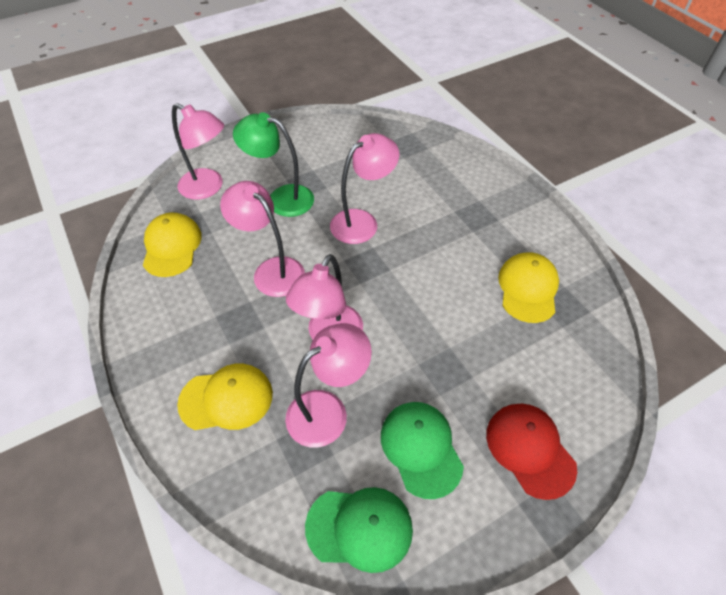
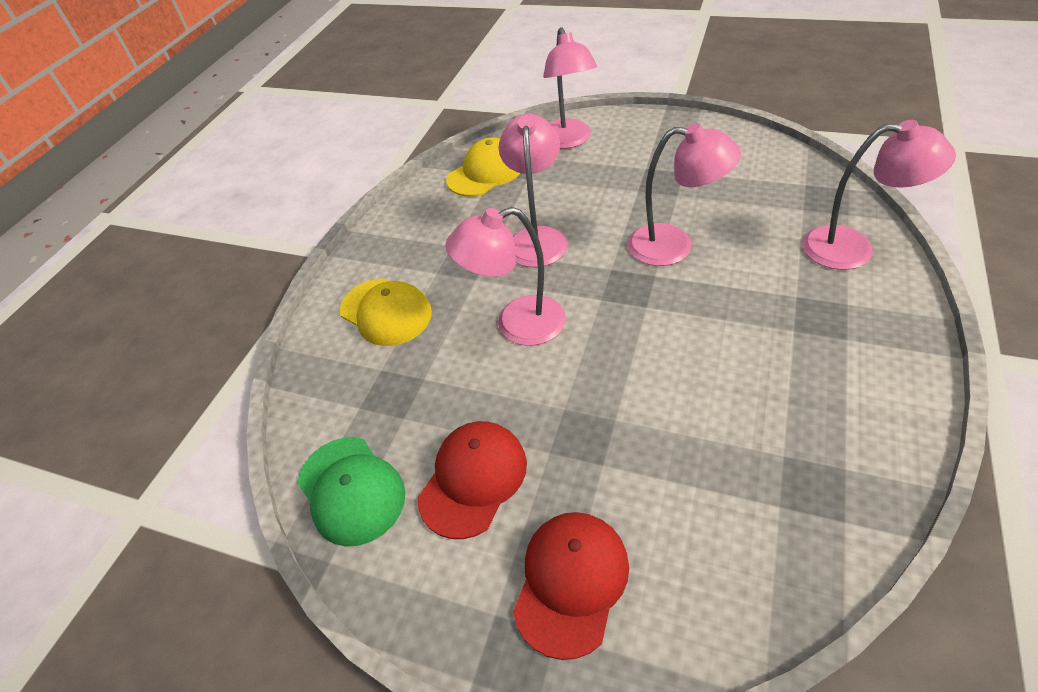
camera: 55 degrees right, 5 degrees down
green lamp [233,112,314,217] -> none
pink lamp [285,323,372,448] -> pink lamp moved to [802,120,956,270]
green cap [381,402,464,499] -> red cap [418,421,527,539]
yellow cap [498,252,559,323] -> none

